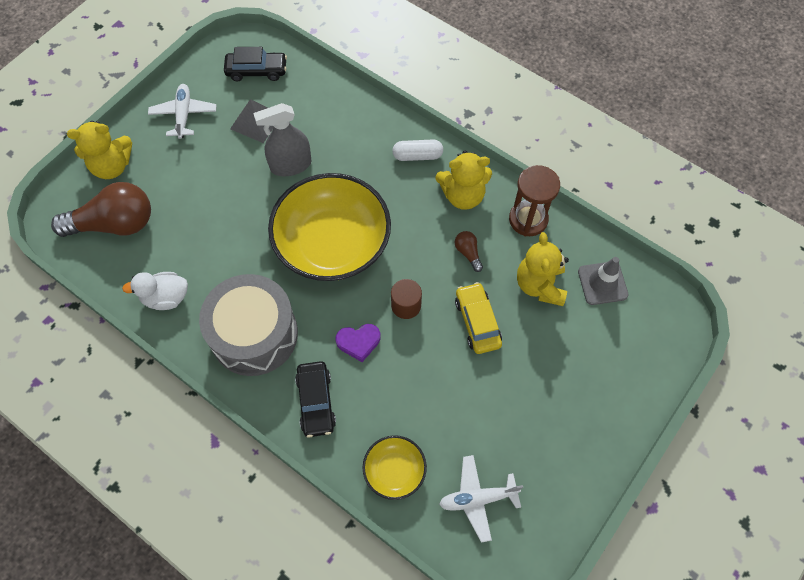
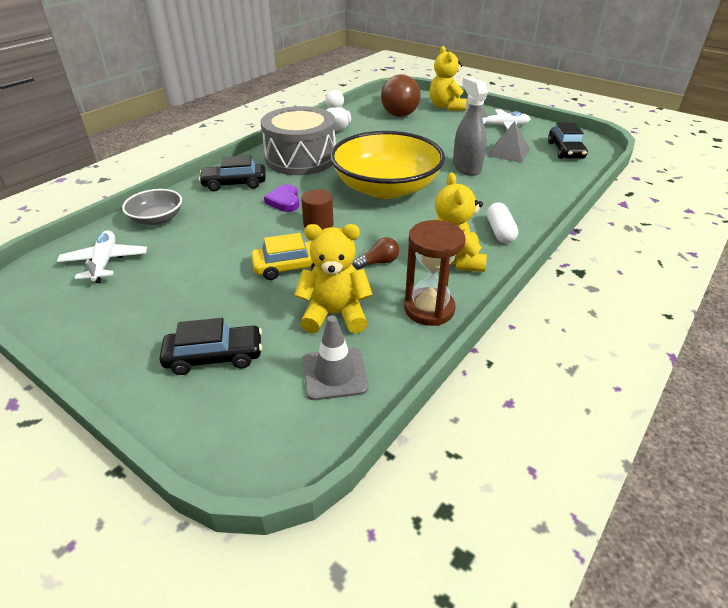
camera: 90 degrees right, 25 degrees down
yellow bowl [363,435,427,500] -> grey bowl [122,189,182,225]
none -> black car [159,318,262,375]

